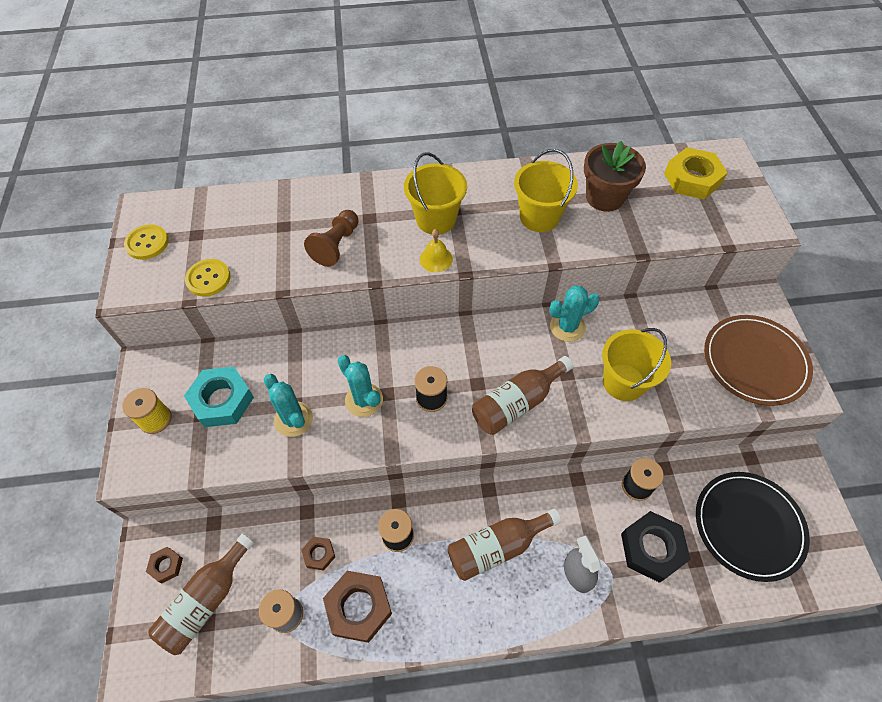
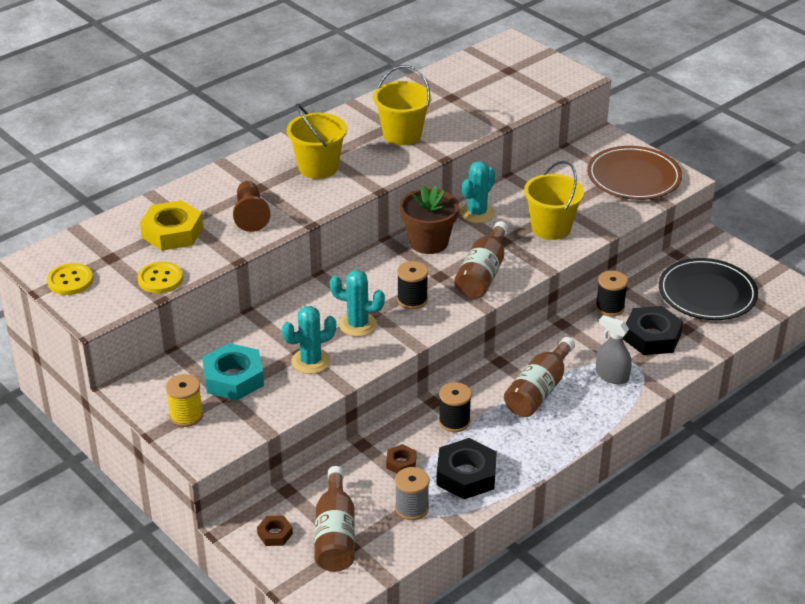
camera: 35 degrees left, 20 degrees down
turquoise cactus [263,374,313,437] -> turquoise cactus turned 45 degrees counterclockwise [282,306,336,374]
brown nut [323,571,392,643] -> black nut [436,438,497,499]
yellow bell [420,229,453,272] -> none
brown flower pot [584,141,646,212] -> brown flower pot moved to [400,185,459,254]
yellow nut [664,147,728,199] -> yellow nut moved to [140,200,203,251]

